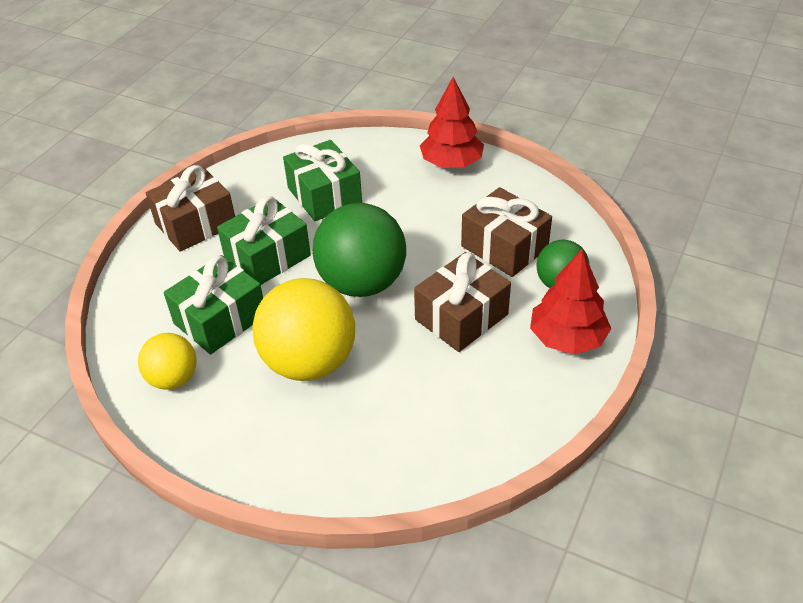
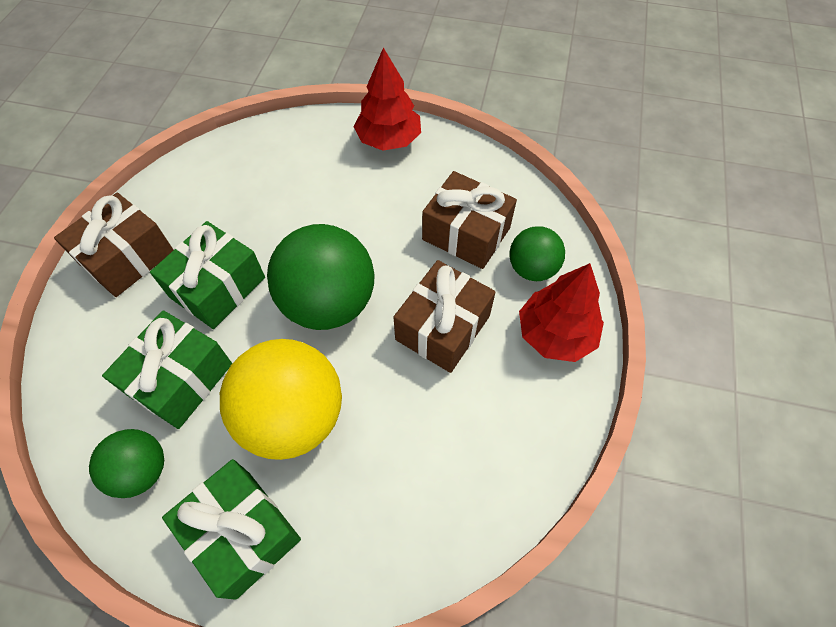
camera: 15 degrees left, 15 degrees up
yellow ball [138,333,197,390] -> green ball [89,429,164,498]
green gift [283,140,362,221] -> green gift moved to [162,459,301,600]

